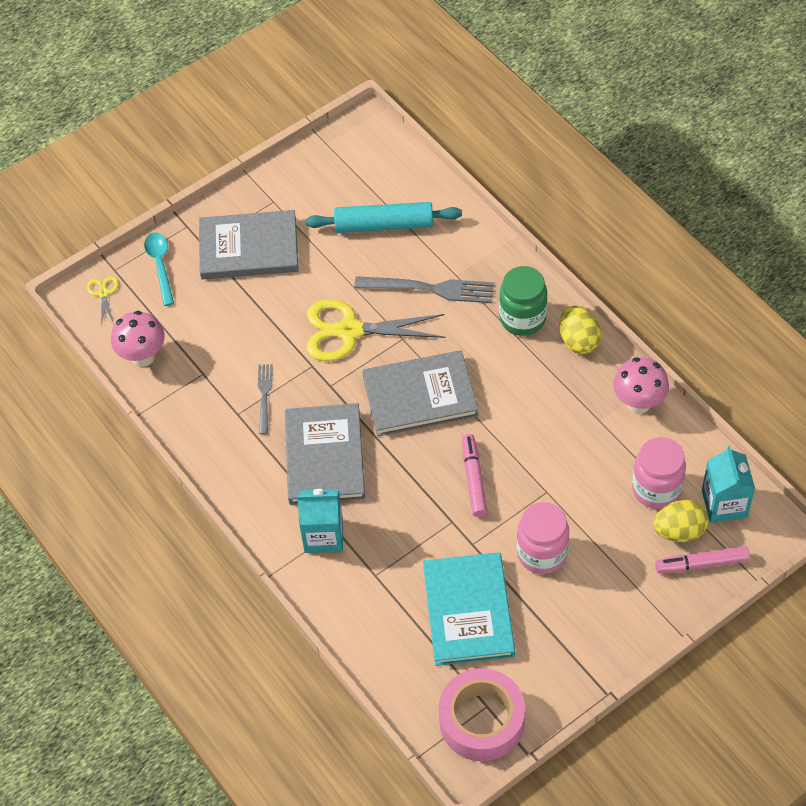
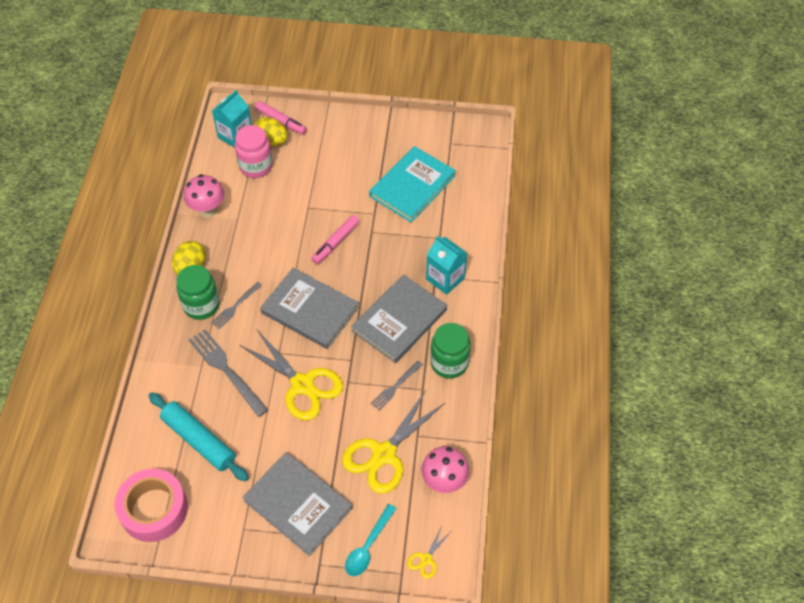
camera: 140 degrees left, 0 degrees up
pink tape [439,668,525,762] -> pink tape moved to [115,468,188,542]
pink jar [517,502,569,574] -> none
none -> grey fork [211,282,262,329]
none -> yellow scissors [342,390,446,494]
none -> green jar [430,323,471,379]

